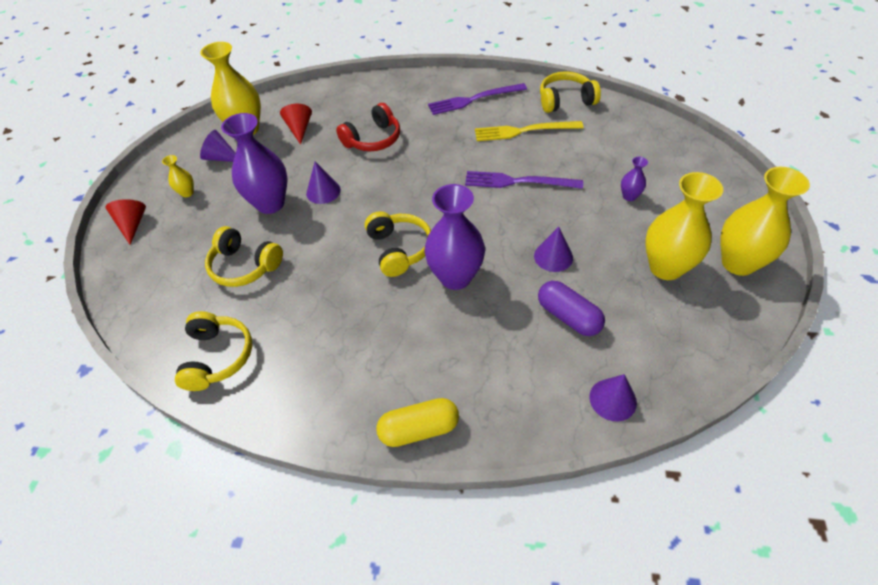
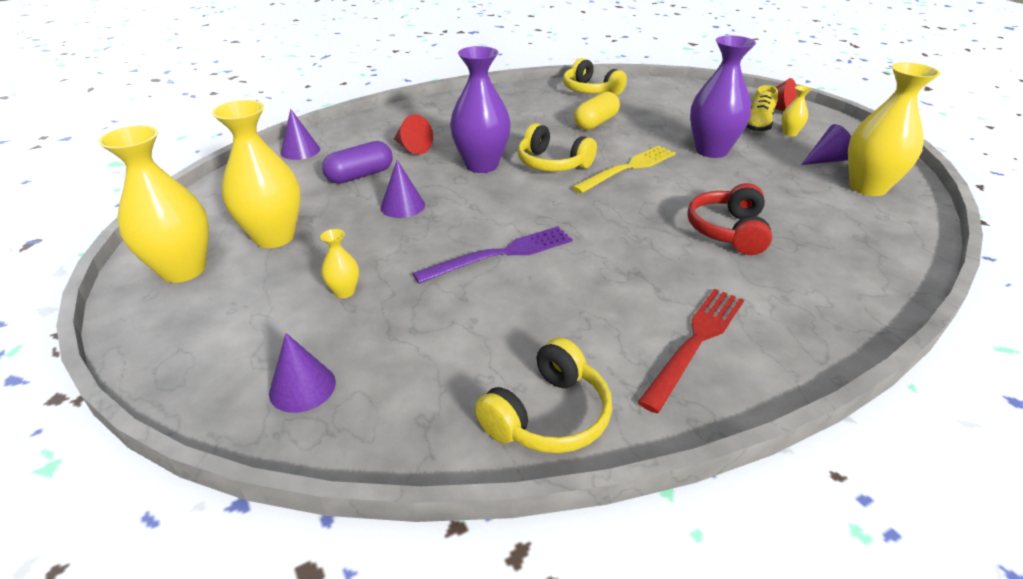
camera: 140 degrees right, 15 degrees down
yellow headphones [205,226,283,287] -> none
red cone [280,104,312,145] -> red cone moved to [394,114,433,155]
purple cone [306,162,341,204] -> purple cone moved to [269,333,336,413]
yellow capsule [376,398,459,447] -> yellow capsule moved to [574,91,620,130]
purple fork [428,83,527,115] -> red fork [638,289,744,413]
yellow fork [475,121,583,141] -> yellow fork moved to [572,145,676,194]
purple capsule [538,281,605,336] -> purple capsule turned 45 degrees counterclockwise [322,141,393,184]
purple vase [621,157,648,201] -> yellow vase [320,229,359,298]
none -> yellow shoe [746,85,778,132]

